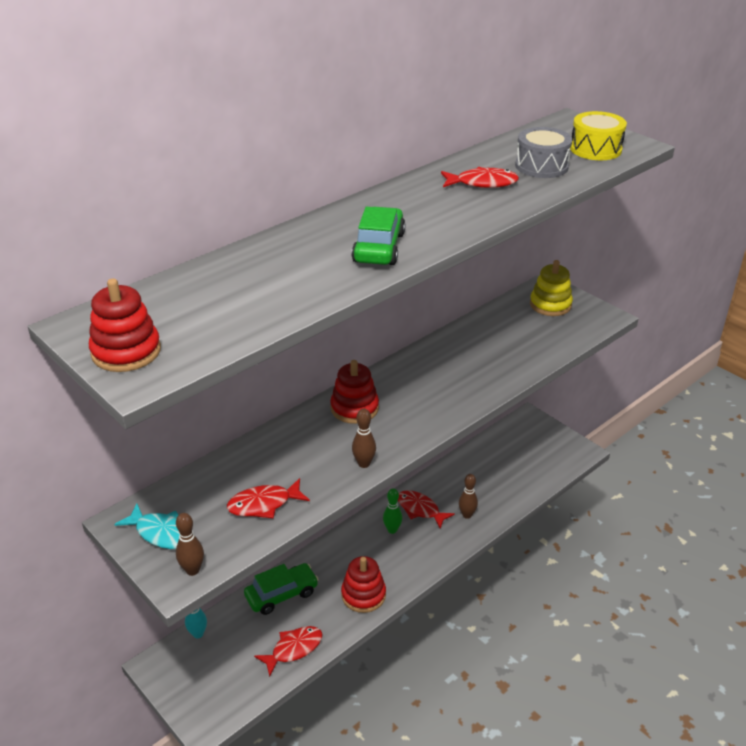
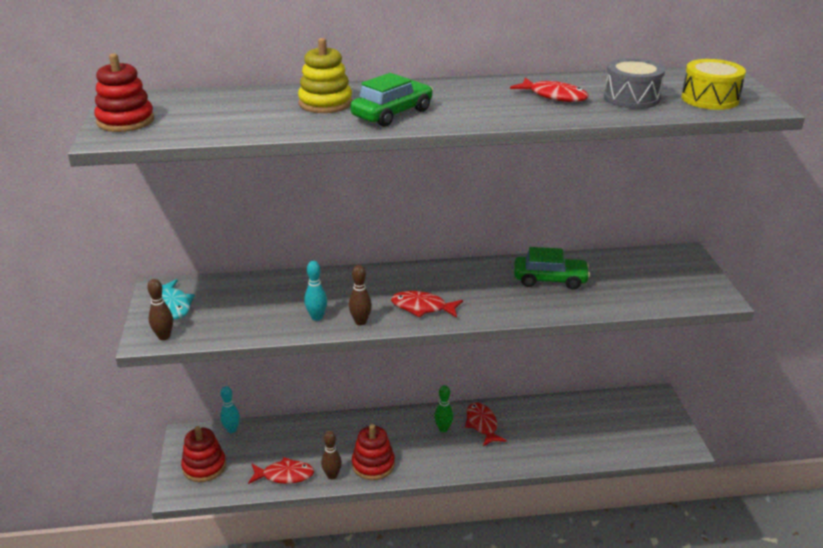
camera: 35 degrees right, 5 degrees down
red fish [227,478,310,519] -> red fish moved to [391,291,463,318]
green car [244,563,319,615] -> green car moved to [514,247,590,290]
red stacking toy [330,360,379,424] -> red stacking toy moved to [181,426,226,482]
brown bowling pin [459,474,478,519] -> brown bowling pin moved to [321,431,342,480]
yellow stacking toy [530,260,573,316] -> yellow stacking toy moved to [298,38,352,113]
none -> turquoise bowling pin [304,261,327,321]

